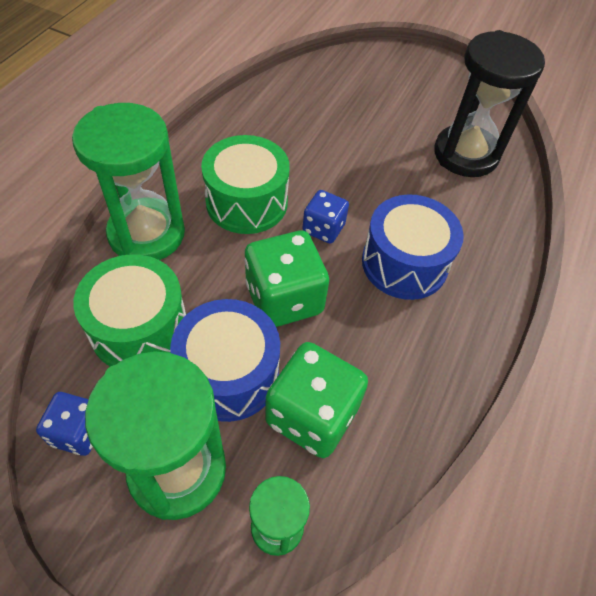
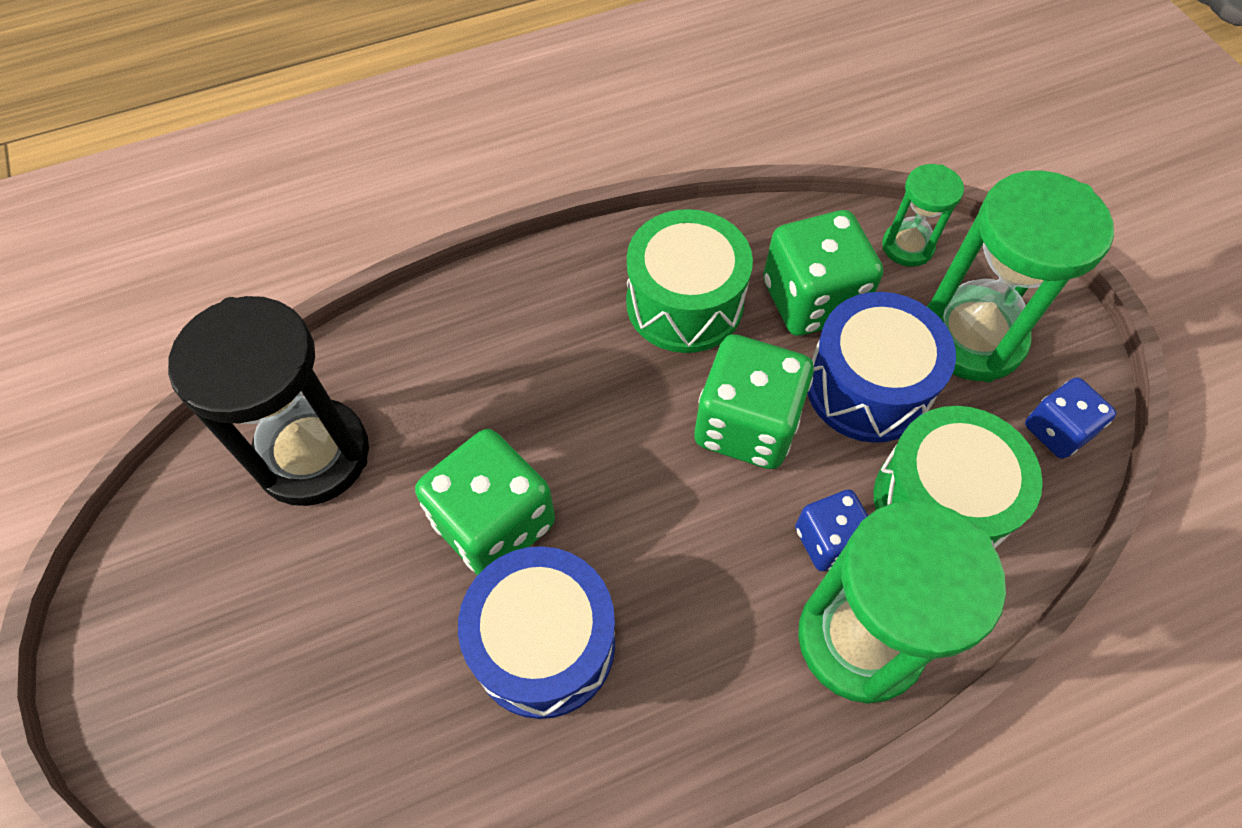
camera: 135 degrees left, 5 degrees up
green drum [201,135,290,234] -> green drum moved to [626,209,753,353]
blue dice [302,190,349,244] -> blue dice moved to [795,490,868,571]
blue drum [362,194,464,300] -> blue drum moved to [458,546,615,719]
none -> green dice [415,429,555,575]

